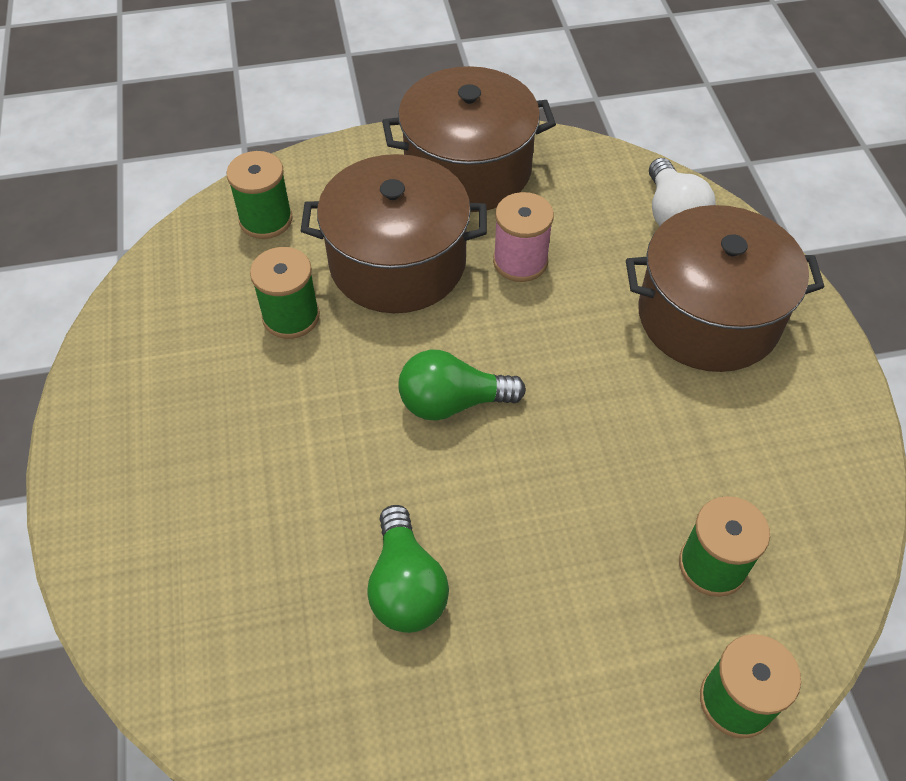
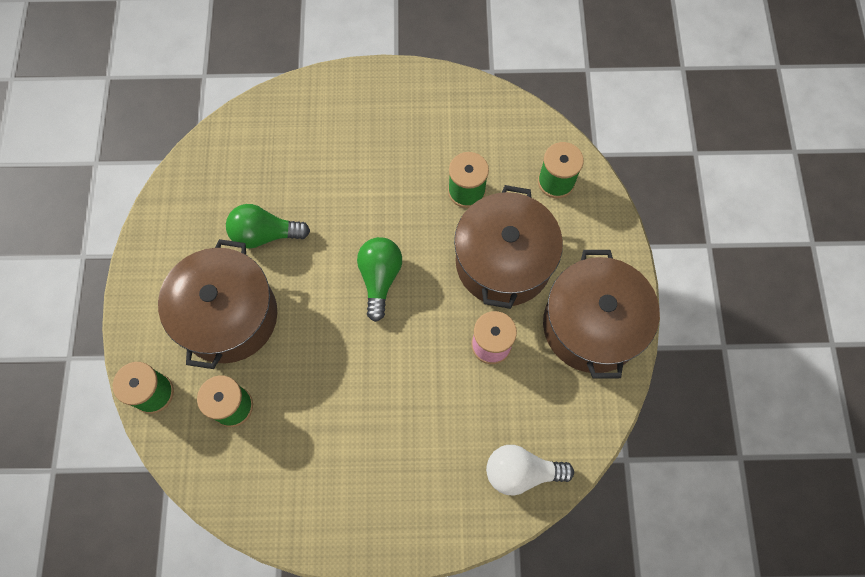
camera: 100 degrees right, 15 degrees up
brown pot [626,205,824,372] -> brown pot moved to [158,239,277,369]

